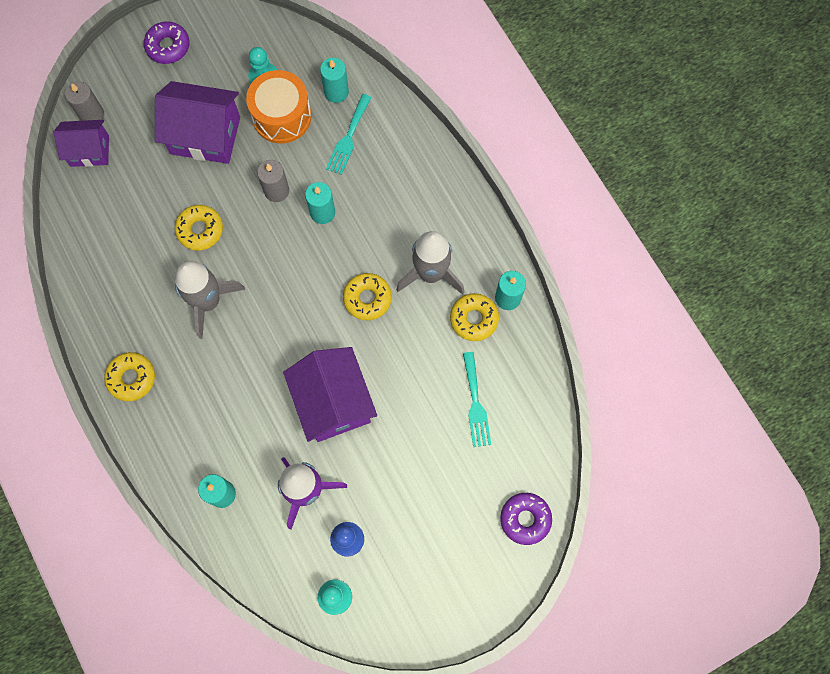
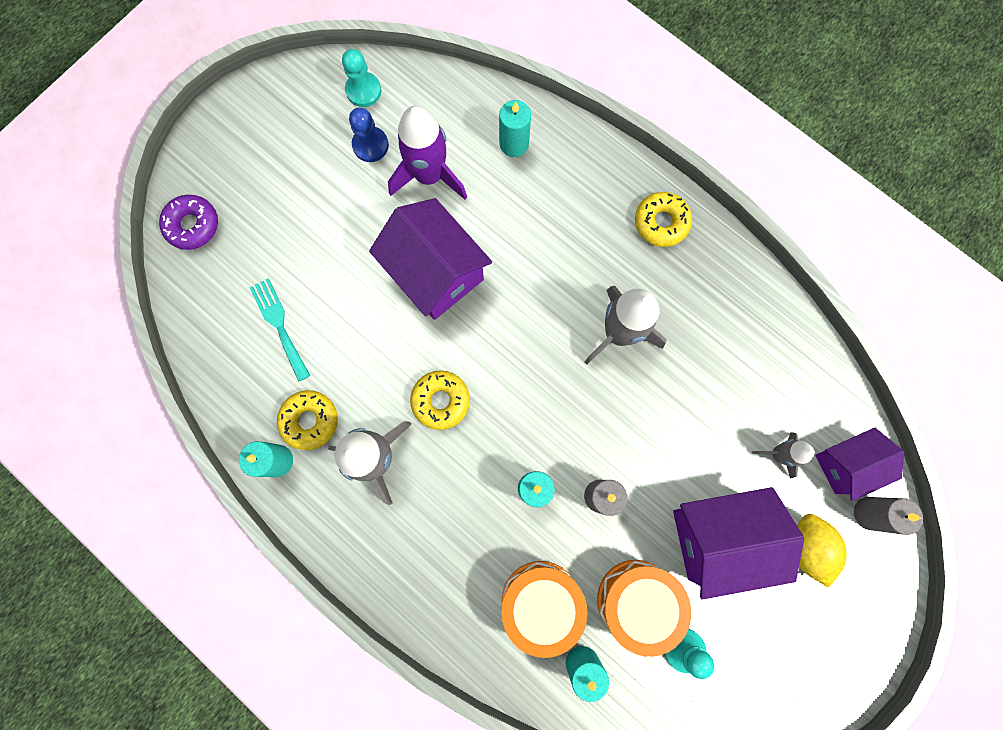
camera: 160 degrees right, 5 degrees up
purple donut [144,21,190,64] -> none
yellow donut [174,205,223,251] -> none
turquoise fork [326,94,372,175] -> orange drum [501,561,588,658]
none -> grey rocket [752,432,814,479]
none -> yellow lemon [797,514,847,588]

